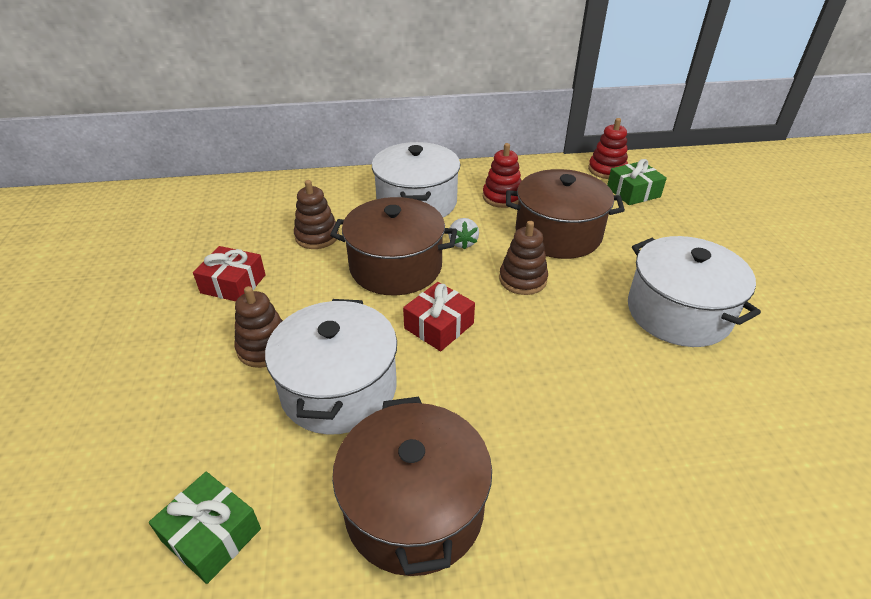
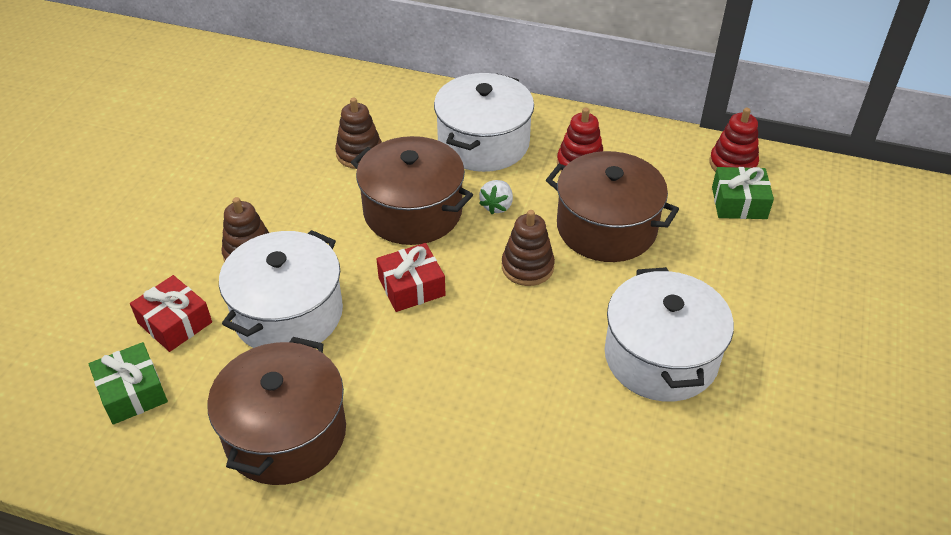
camera: 25 degrees right, 5 degrees up
red gift [193,246,266,301] -> red gift moved to [130,275,212,352]

